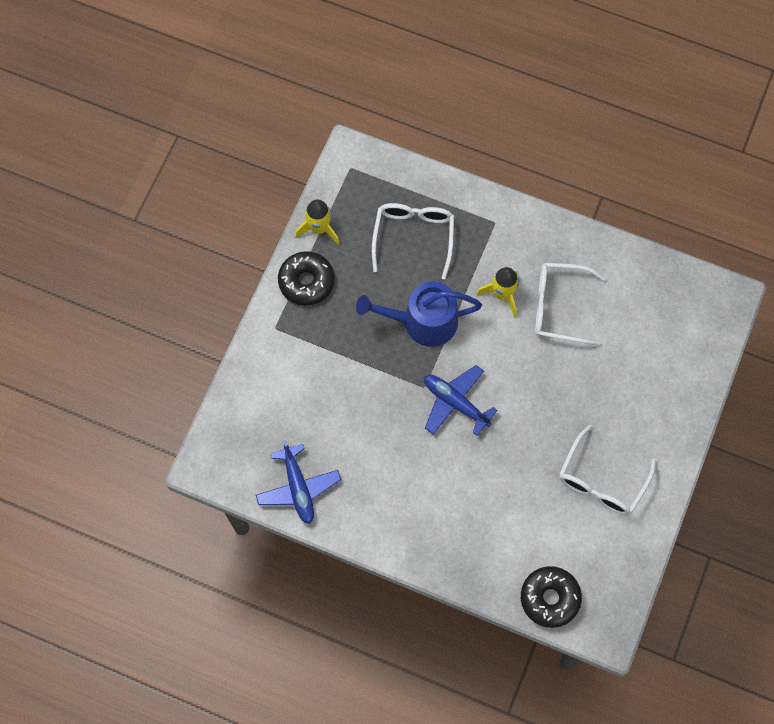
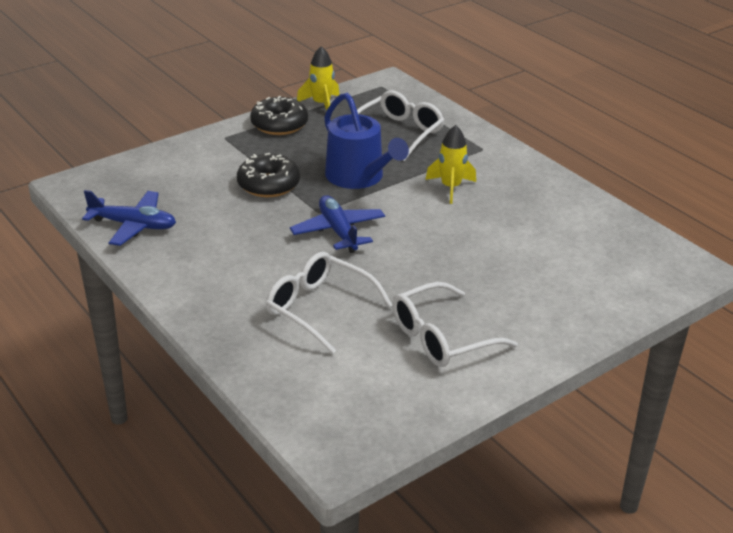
camera: 30 degrees right, 35 degrees down
blue plane [256,440,341,524] -> blue plane turned 90 degrees counterclockwise [82,190,176,246]
blue watering can [356,281,482,347] -> blue watering can turned 150 degrees counterclockwise [324,93,409,189]
black donut [521,566,582,628] -> black donut moved to [237,153,300,197]
white glasses [535,263,606,346] -> white glasses moved to [266,252,392,354]

